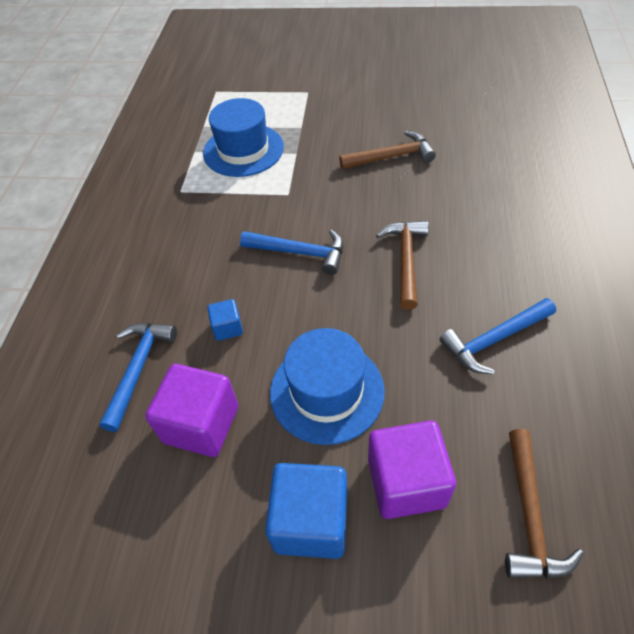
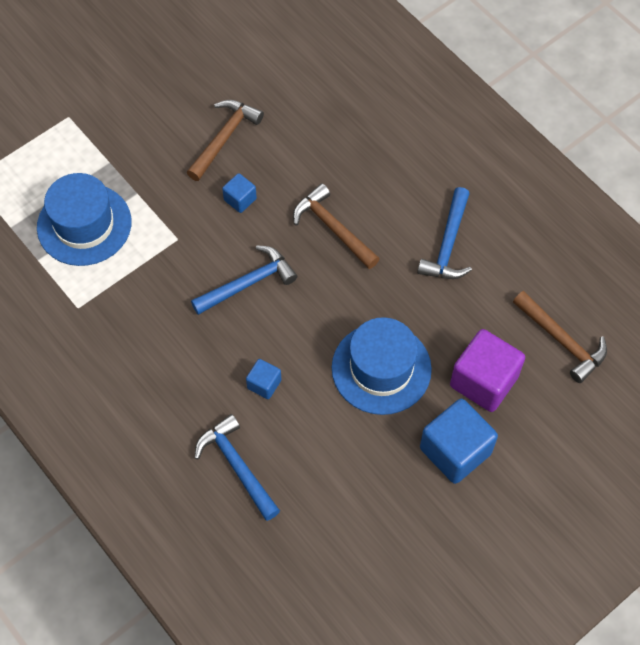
camera: 50 degrees left, 10 degrees up
purple cube [145,364,238,457] -> none
none -> blue cube [222,173,257,213]

